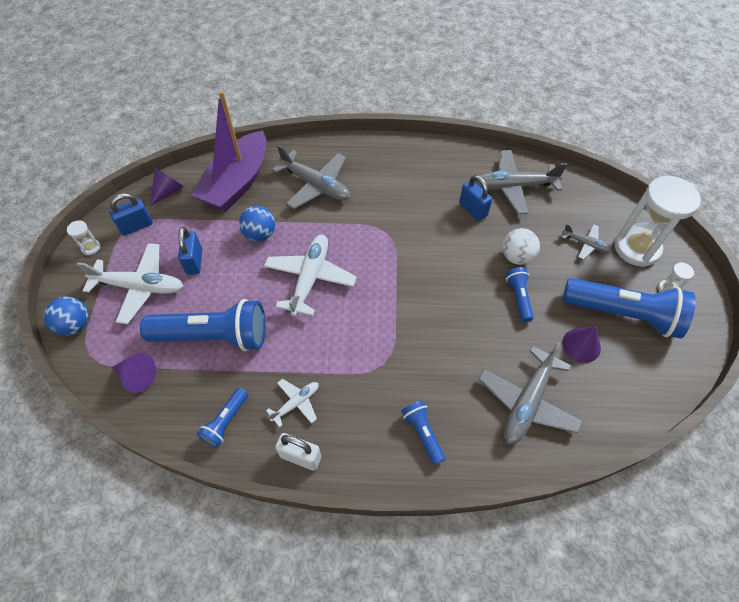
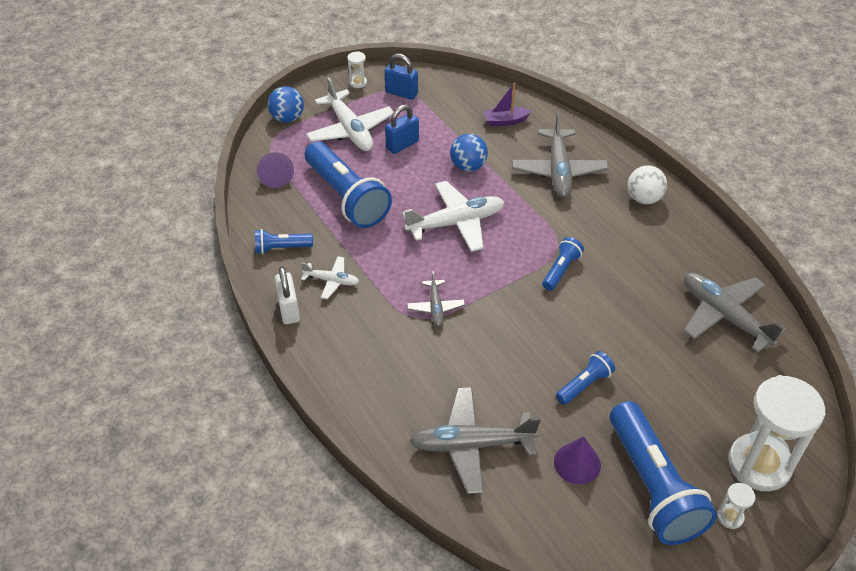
camera: 55 degrees right, 10 degrees down
purple cone [150,167,184,206] -> none
purple boat [191,90,266,212] -> purple boat [484,83,531,126], size x0.42
blue flashlight [401,400,445,465] -> blue flashlight moved to [542,237,584,291]
blue padlock [459,175,492,221] -> none
white ball [502,228,540,265] -> white ball moved to [628,165,667,204]
grey plane [562,224,612,260] -> grey plane moved to [407,271,465,326]

